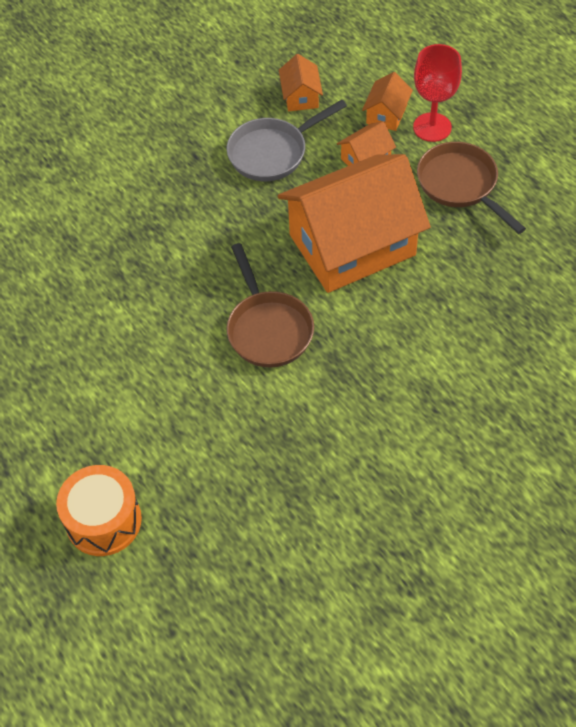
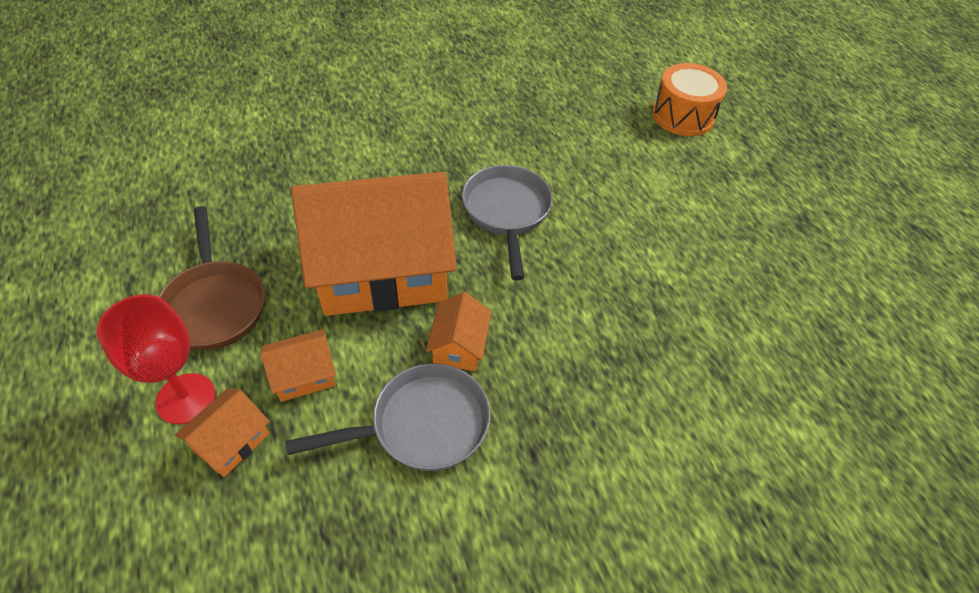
camera: 170 degrees left, 5 degrees down
brown pan [227,243,314,368] -> grey pan [462,165,553,280]
orange house [279,54,323,111] -> orange house moved to [426,292,491,371]

